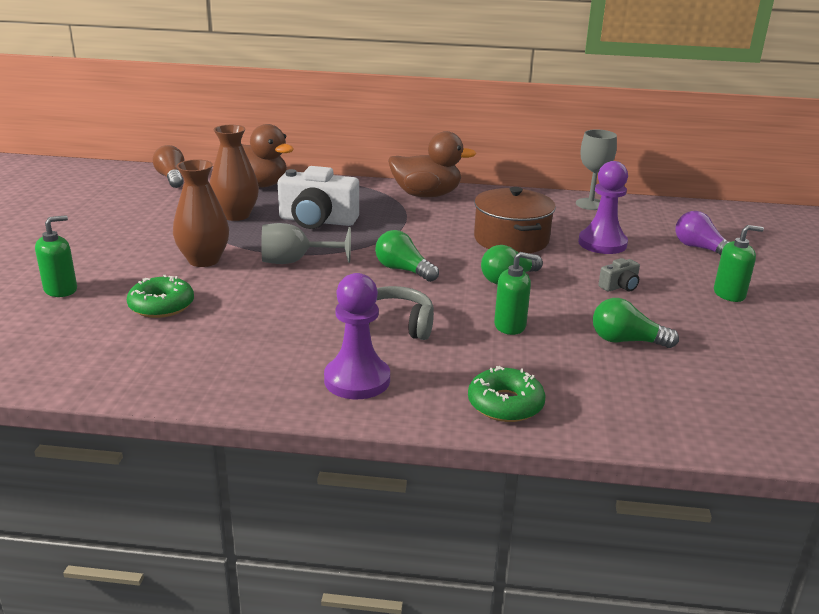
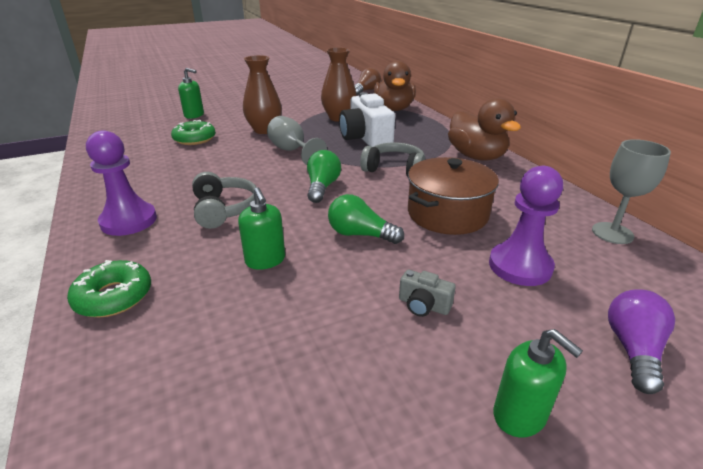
camera: 60 degrees right, 5 degrees up
green light bulb [593,298,679,348] -> none
none -> grey headphones [360,142,425,177]

